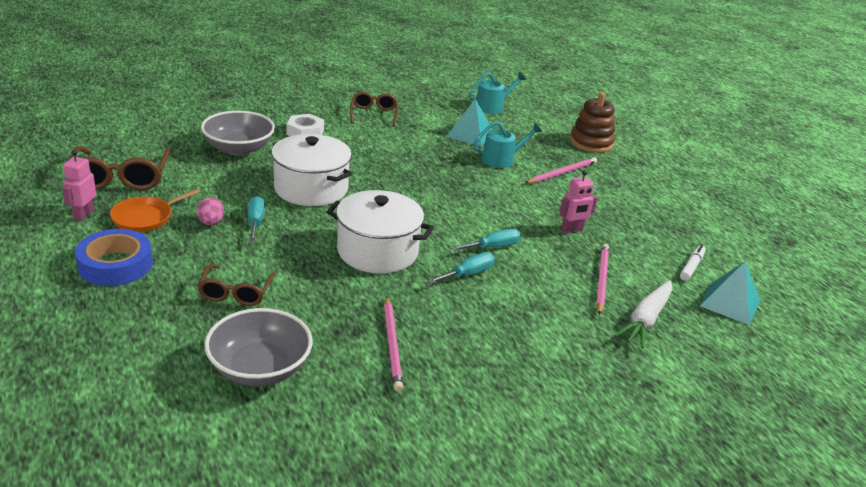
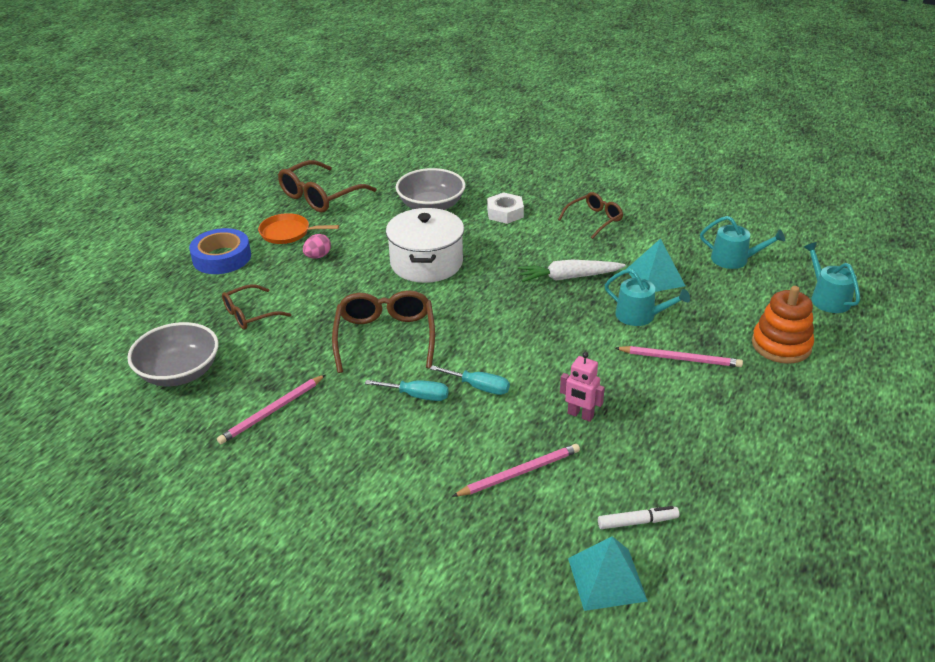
camera: 55 degrees right, 5 degrees up
pink robot [62,150,96,222] -> none
turquoise screwdriver [248,196,265,243] -> none
white pot [327,190,434,274] -> brown glasses [332,290,435,373]
brown stacking toy [570,92,615,153] -> orange stacking toy [752,286,814,364]
white carrot [614,280,672,348] -> white carrot moved to [518,260,626,282]
none -> turquoise watering can [804,242,860,313]

